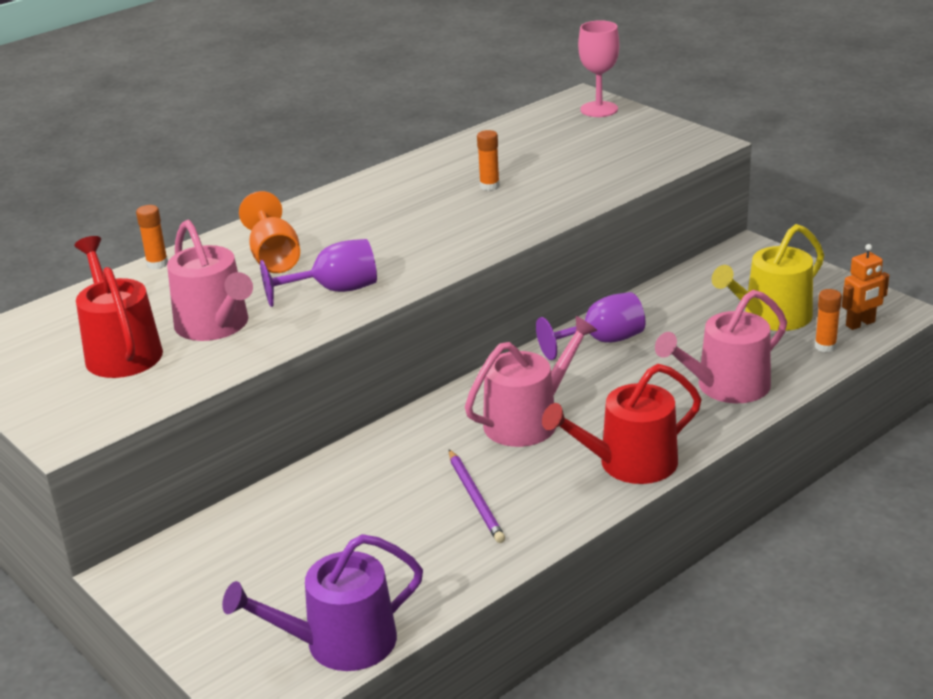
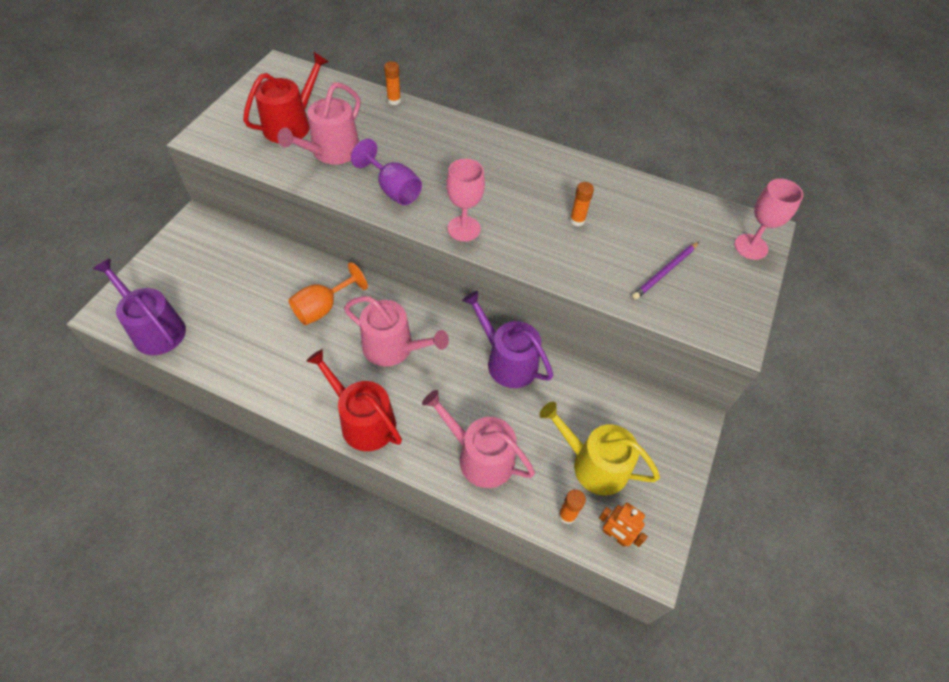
camera: 60 degrees right, 25 degrees up
orange goblet [239,191,300,273] -> orange goblet moved to [288,262,368,325]
purple pencil [449,449,505,543] -> purple pencil moved to [632,242,699,300]
purple goblet [536,292,645,360] -> purple watering can [462,291,553,388]
none -> pink goblet [446,159,485,242]

